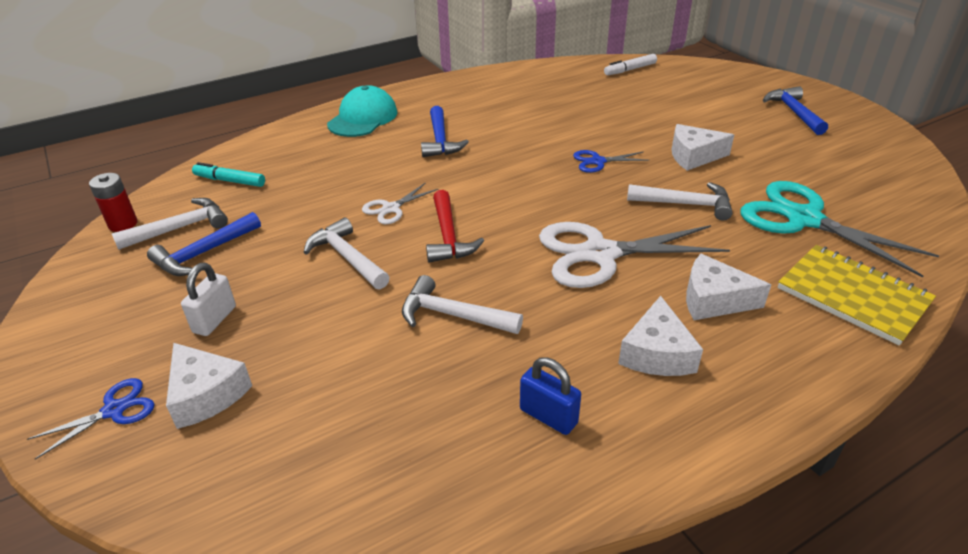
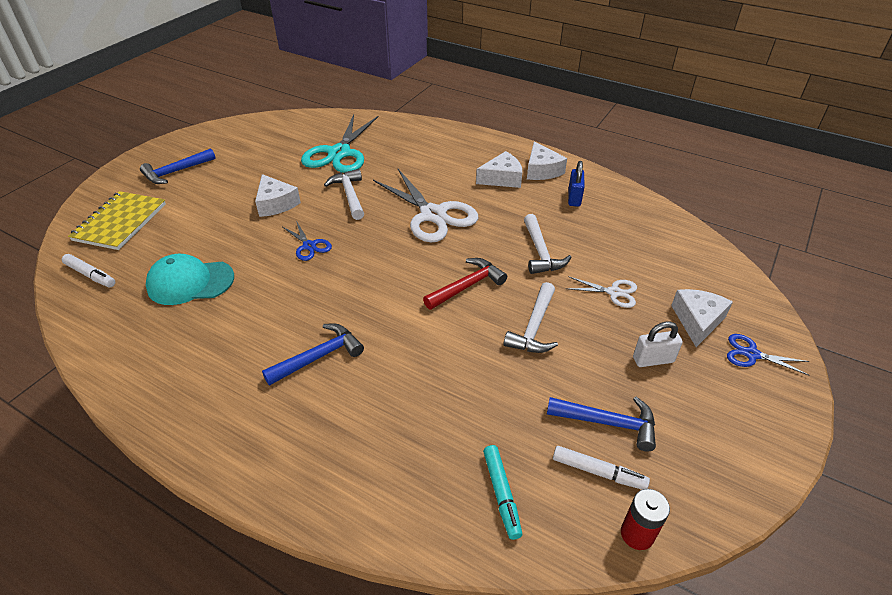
camera: 120 degrees left, 5 degrees up
white hammer [112,198,228,250] -> white marker [553,446,650,490]
turquoise cap [327,85,397,137] -> turquoise cap moved to [146,254,234,305]
white scissors [362,182,438,224] -> white scissors moved to [566,276,637,308]
white cheese [686,254,771,320] -> white cheese moved to [527,141,567,180]
yellow notebook [777,245,936,346] -> yellow notebook moved to [68,191,166,250]

